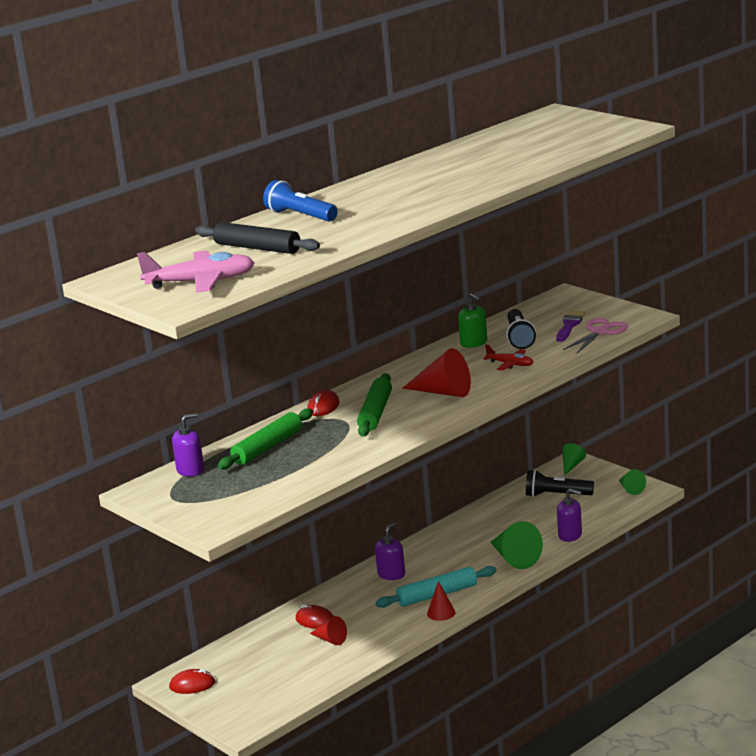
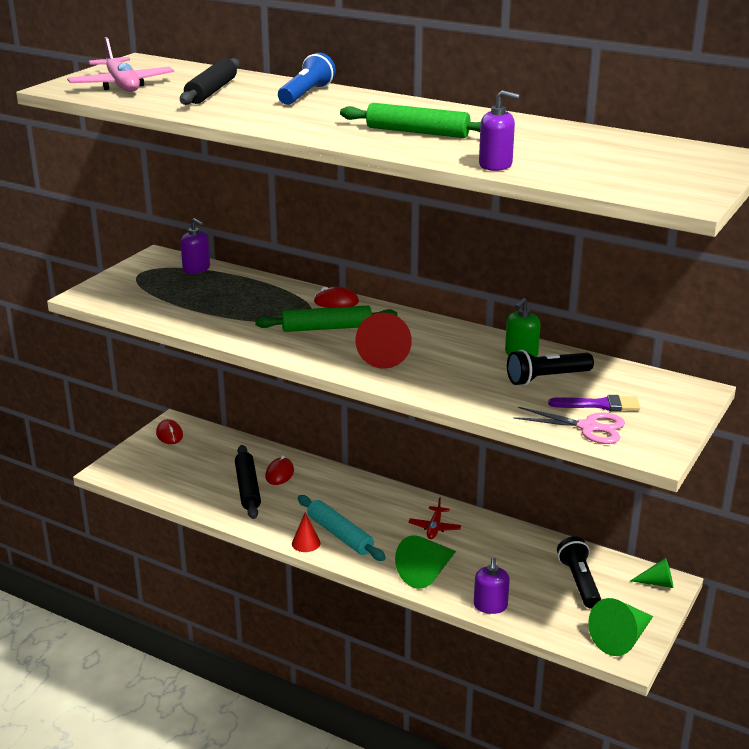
camera: 70 degrees right, 5 degrees up
green rolling pin [218,409,313,469] -> green rolling pin moved to [340,103,481,138]
red cone [310,616,347,645] -> black rolling pin [235,445,261,519]
purple soap dispenser [375,522,405,580] -> purple soap dispenser moved to [479,90,520,171]
red plane [483,345,533,371] -> red plane moved to [408,497,461,539]
green cone [619,469,646,495] -> green cone [588,598,653,656], size x1.74

